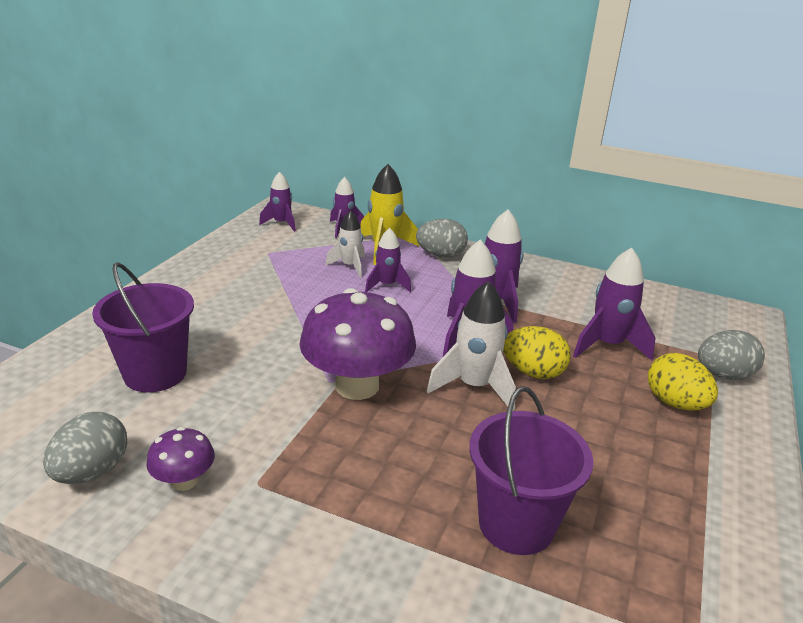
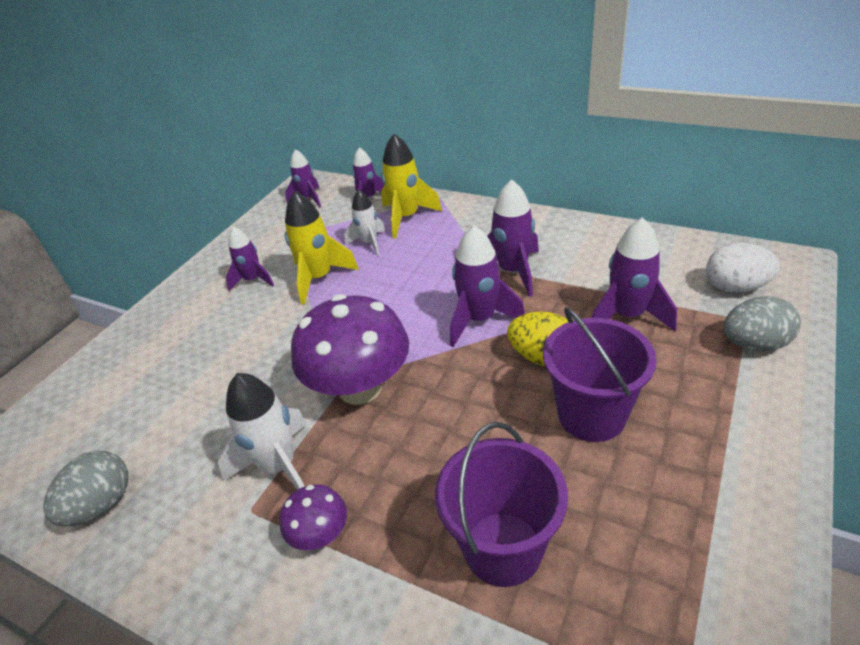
camera: 10 degrees right, 10 degrees up
purple bucket [92,262,194,392] -> purple bucket moved to [543,307,657,442]
purple mushroom [147,427,215,491] -> purple mushroom moved to [280,484,347,550]
purple rocket [365,228,411,292] -> purple rocket moved to [226,227,274,291]
grey egg [416,219,468,258] -> none
white rocket [427,281,516,411] -> white rocket moved to [218,373,307,490]
yellow egg [648,353,718,410] -> none
none -> yellow rocket [285,191,359,305]
none -> white egg [706,243,780,293]

